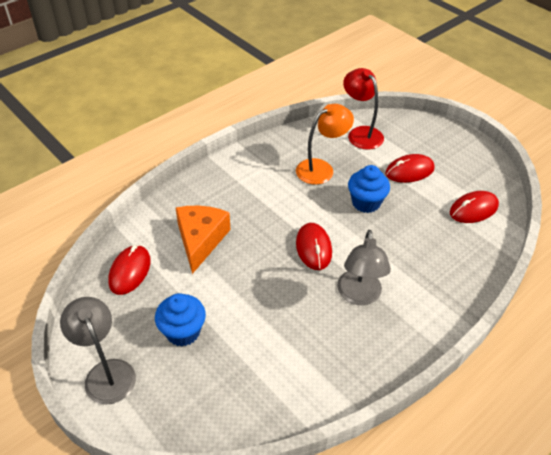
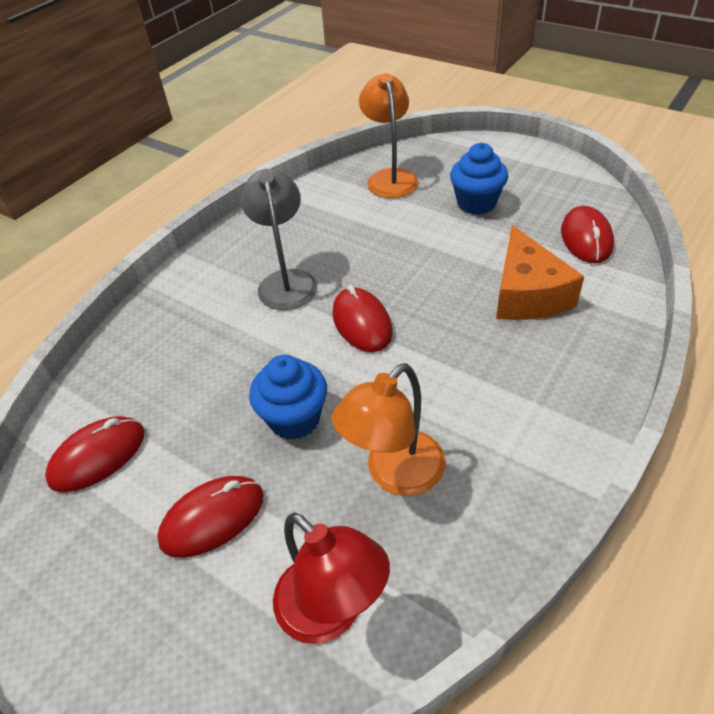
camera: 170 degrees right, 0 degrees up
grey lamp [60,297,136,405] -> none
none -> orange lamp [359,73,418,198]

